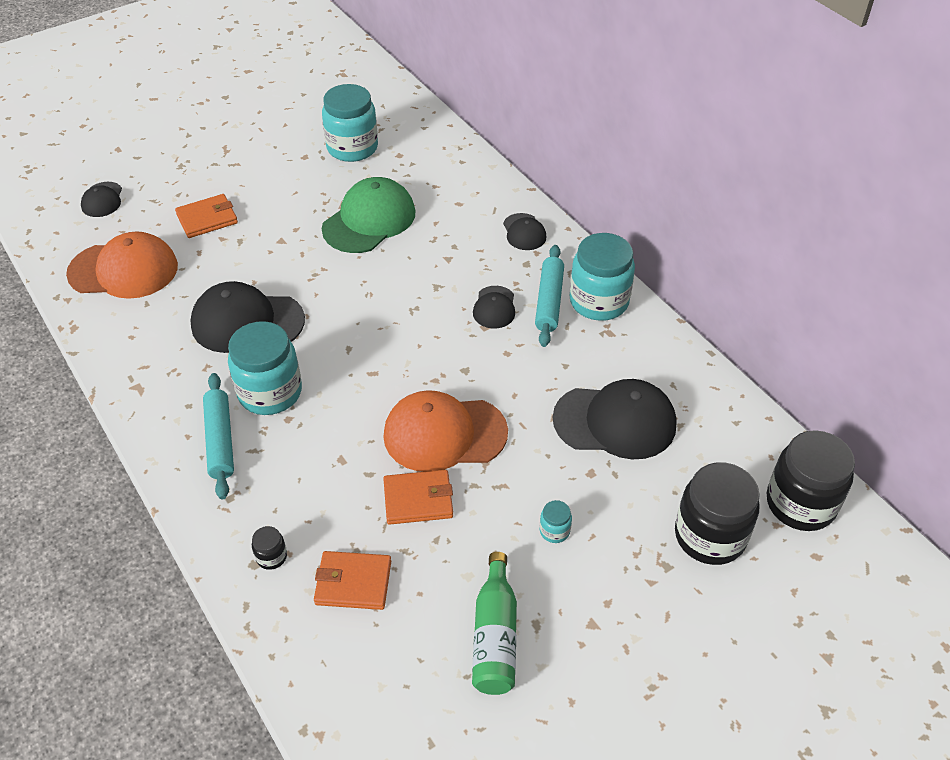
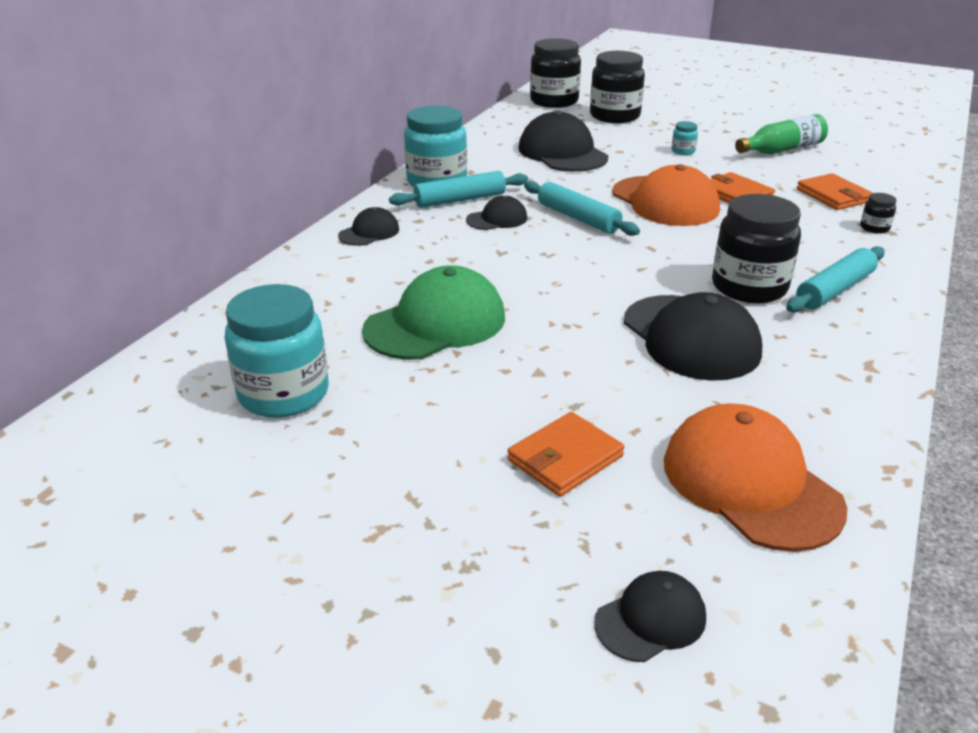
camera: 120 degrees left, 15 degrees down
orange wallet [175,194,238,238] -> orange wallet turned 75 degrees counterclockwise [507,412,625,497]
turquoise jar [228,321,302,415] -> black jar [712,194,801,303]
green cap [322,177,415,253] -> green cap turned 135 degrees clockwise [362,265,505,360]
none -> turquoise rolling pin [524,181,640,236]

